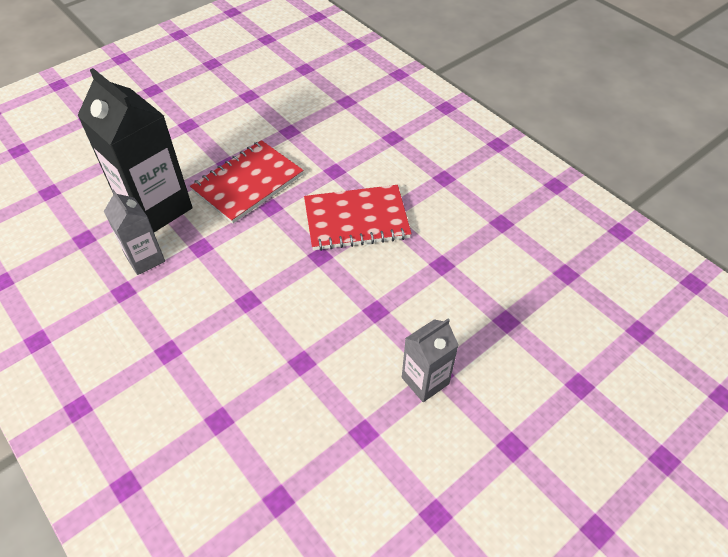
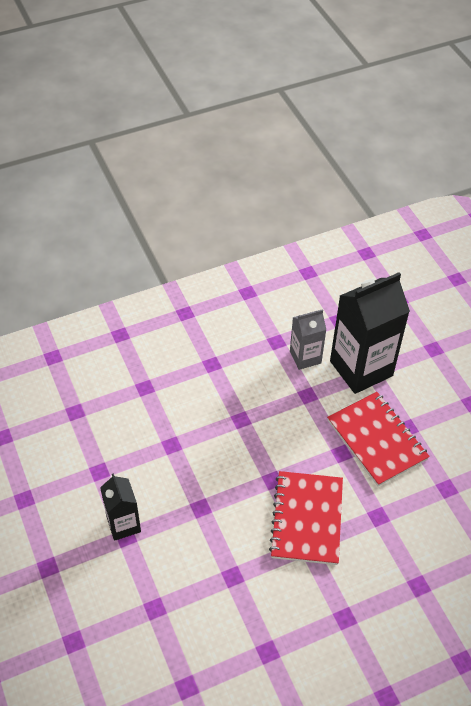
camera: 105 degrees right, 0 degrees up
grey carton [402,319,459,402] -> black carton [100,473,141,541]

